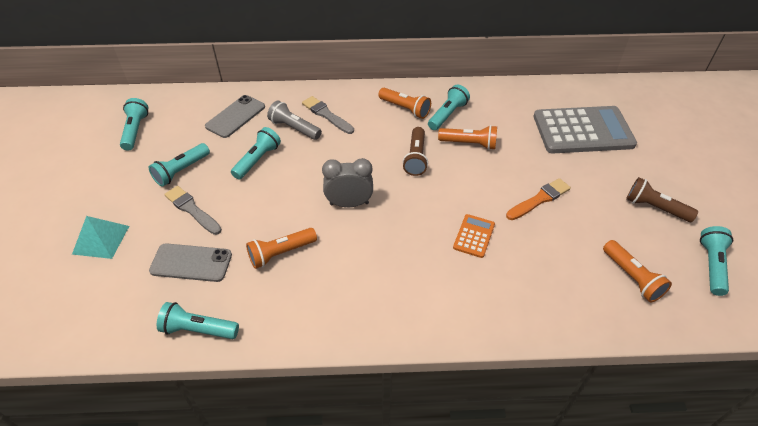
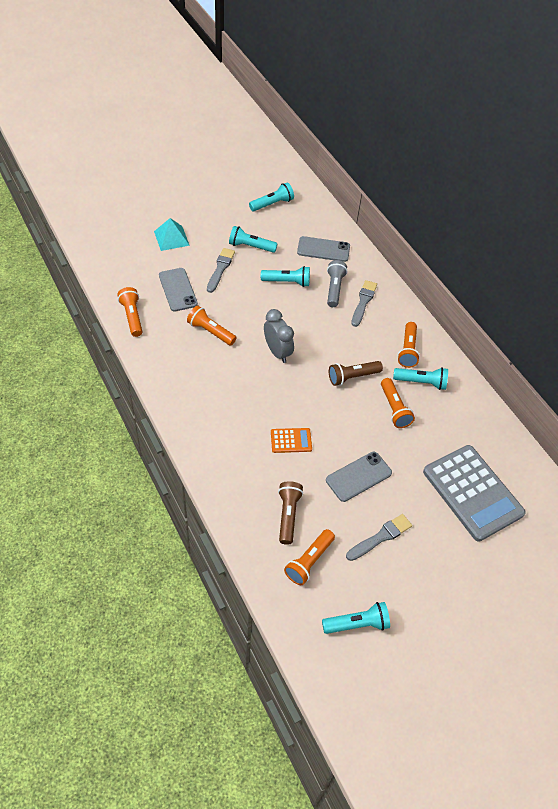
camera: 60 degrees right, 5 degrees up
turquoise flashlight [157,302,239,339] -> orange flashlight [117,287,143,337]
orange brush [506,178,571,220] -> grey phone [326,452,392,502]
brown flashlight [626,177,698,222] -> brown flashlight moved to [278,481,303,545]
none -> grey brush [346,514,412,561]

